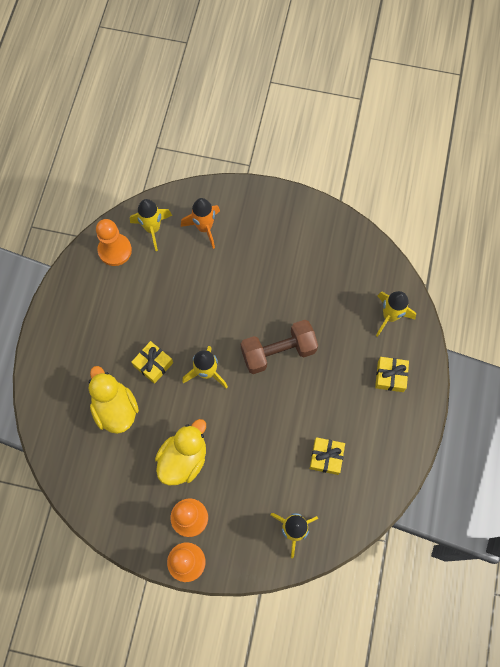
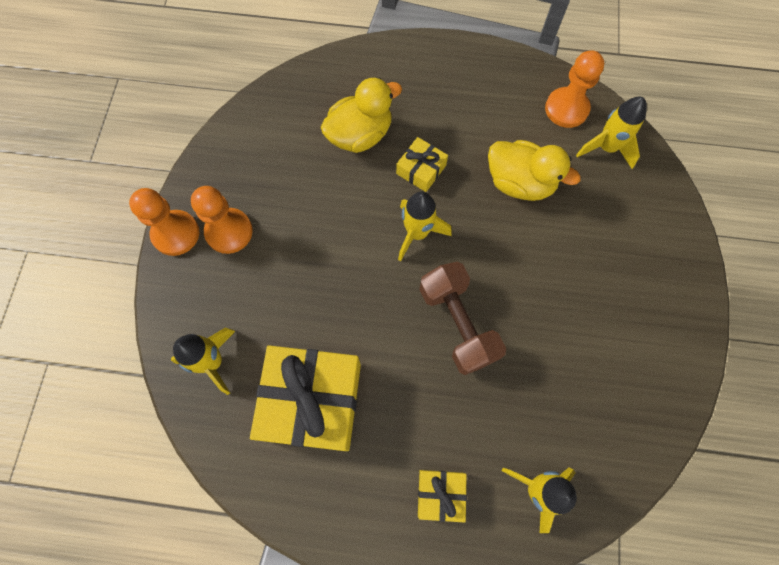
camera: 85 degrees right, 0 degrees up
yellow duck [155,419,206,485] -> yellow duck moved to [488,140,581,201]
orange rocket [181,198,220,249] -> none
yellow gift [310,437,345,475] -> yellow gift [250,345,361,451], size x2.07

